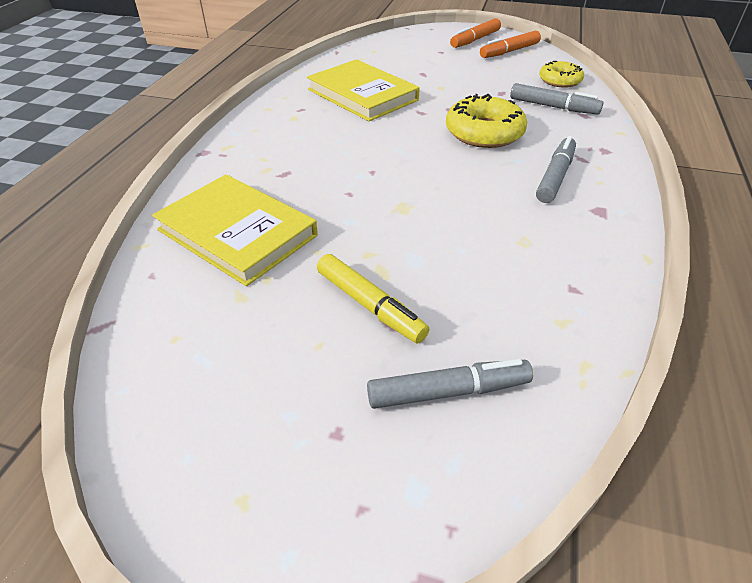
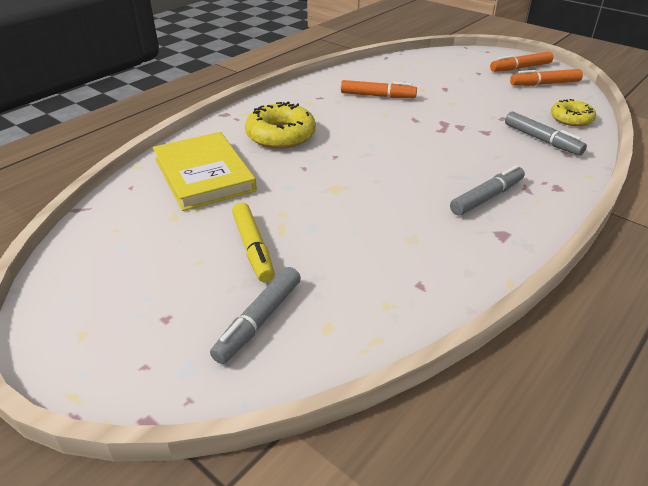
camera: 25 degrees right, 5 degrees down
yellow book [307,59,420,121] -> orange marker [341,80,417,98]
grey marker [367,359,533,409] -> grey marker turned 105 degrees clockwise [210,267,301,364]
yellow donut [446,94,527,148] -> yellow donut moved to [245,102,316,149]

